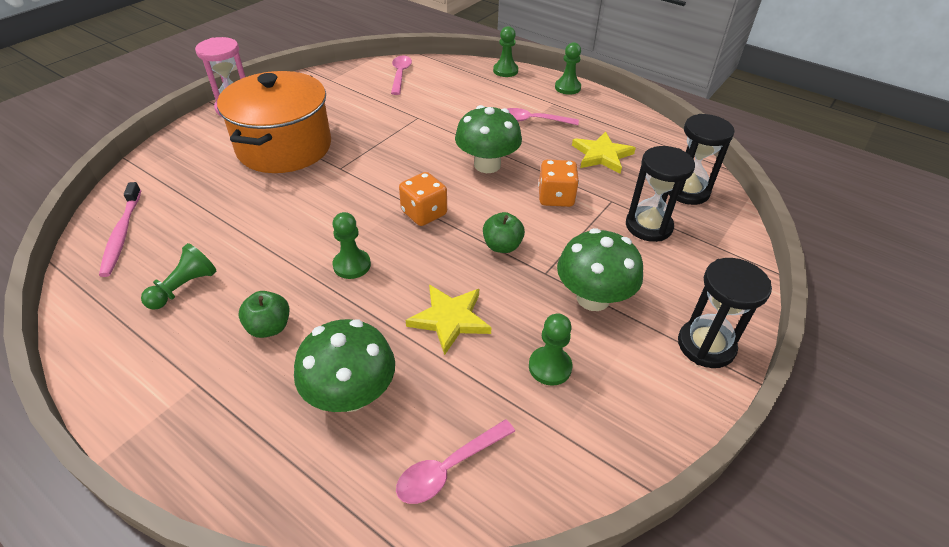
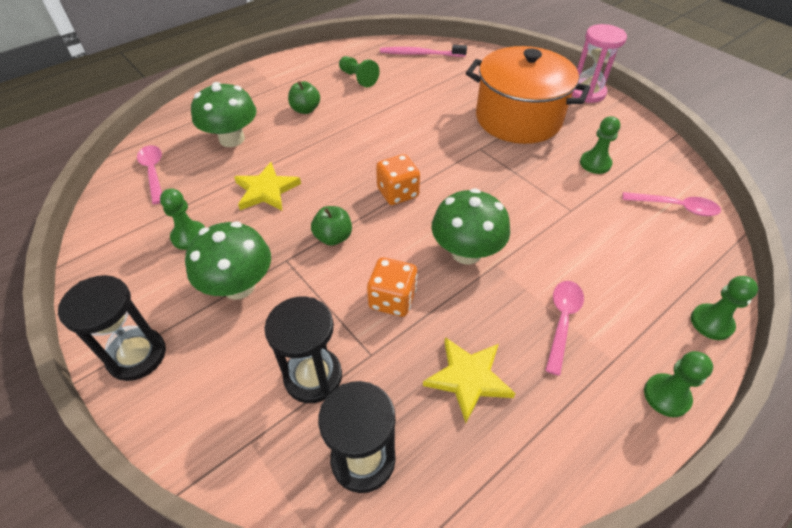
camera: 105 degrees right, 5 degrees up
green pawn [332,212,371,279] -> green pawn moved to [580,116,620,174]

